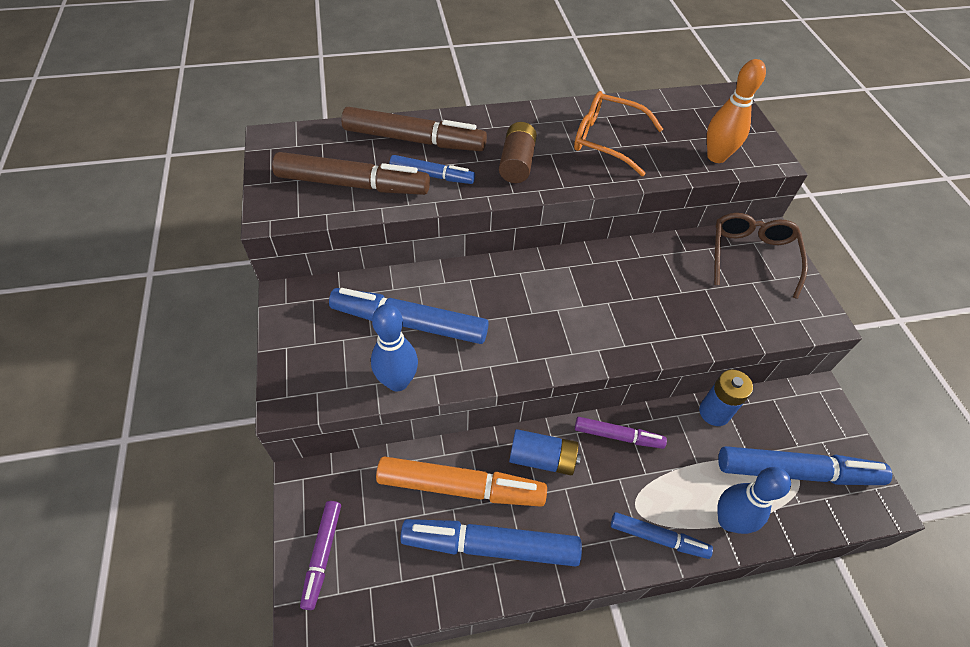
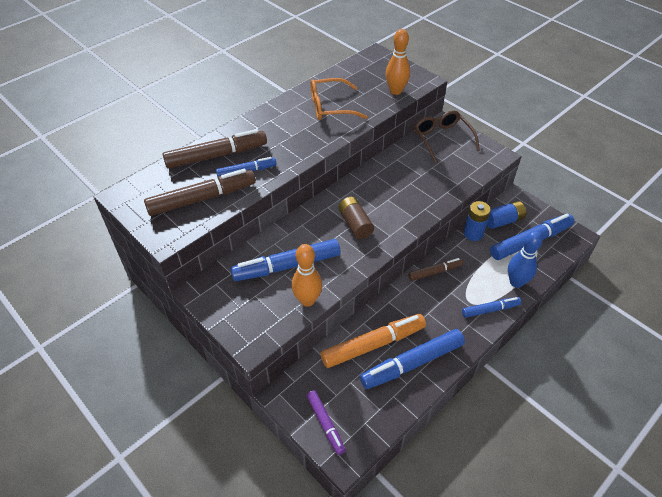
camera: 30 degrees left, 5 degrees down
blue bowling pin [371,304,418,391] -> orange bowling pin [291,244,322,307]
brown battery [499,122,537,183] -> brown battery moved to [339,197,374,239]
blue battery [509,429,581,475] -> blue battery moved to [487,201,526,229]
purple marker [575,417,667,449] -> brown marker [408,258,463,281]

